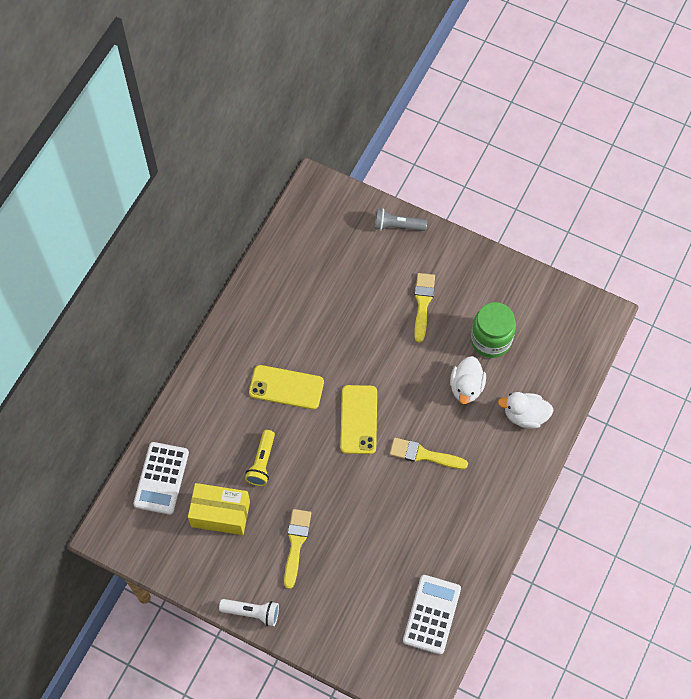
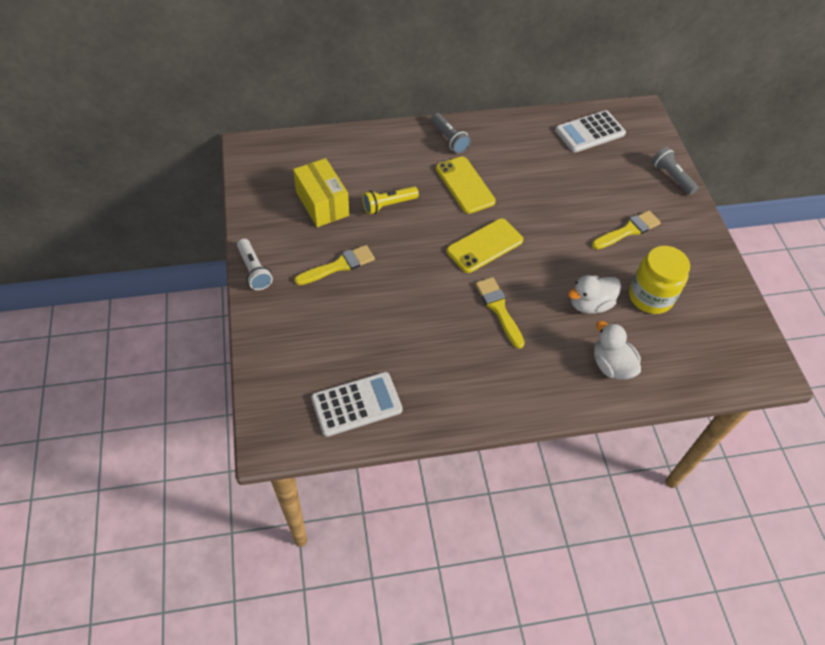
camera: 50 degrees right, 10 degrees down
white calculator [134,442,189,515] -> white calculator moved to [555,110,626,152]
green jar [471,302,516,358] -> yellow jar [629,246,690,314]
none -> grey flashlight [431,113,471,154]

